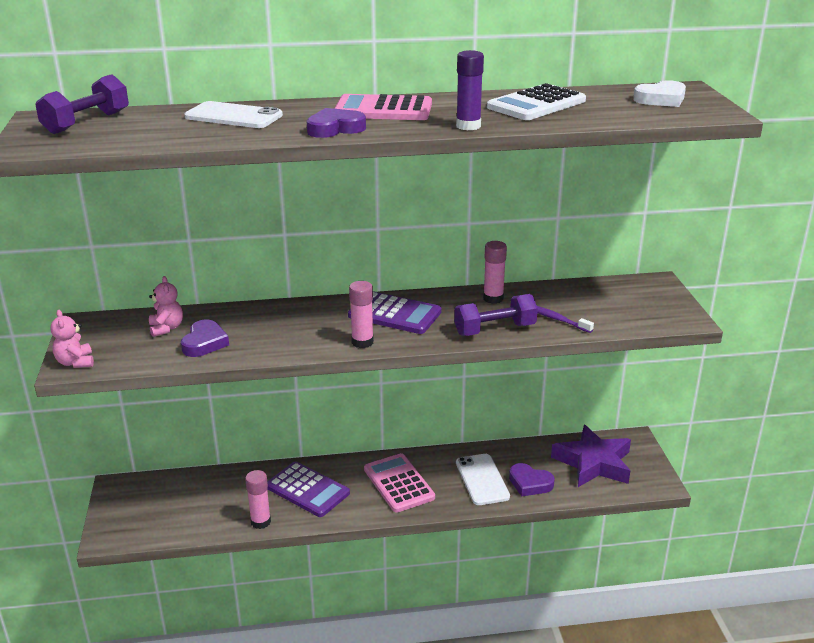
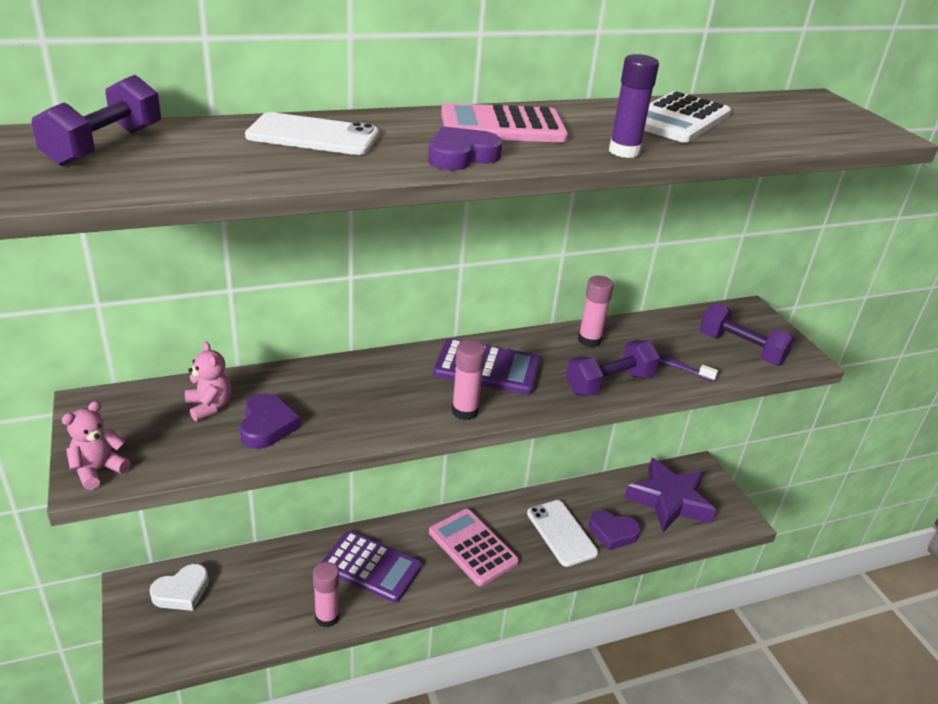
camera: 15 degrees left, 5 degrees up
pink teddy bear [50,310,94,368] -> pink teddy bear turned 75 degrees clockwise [62,401,131,490]
white heart [633,80,686,107] -> white heart moved to [149,564,209,611]
none -> purple dumbbell [700,303,795,366]

